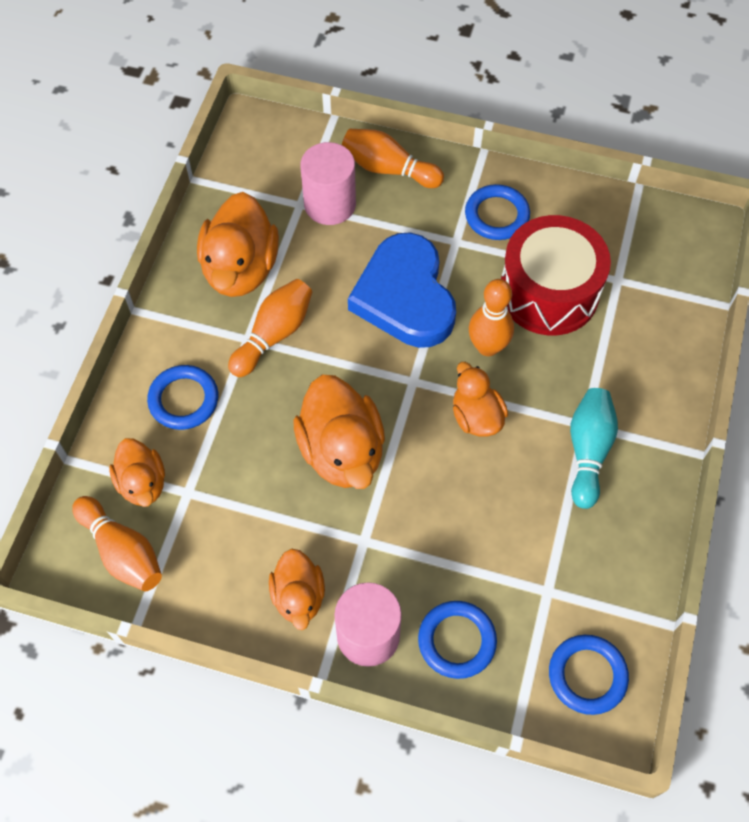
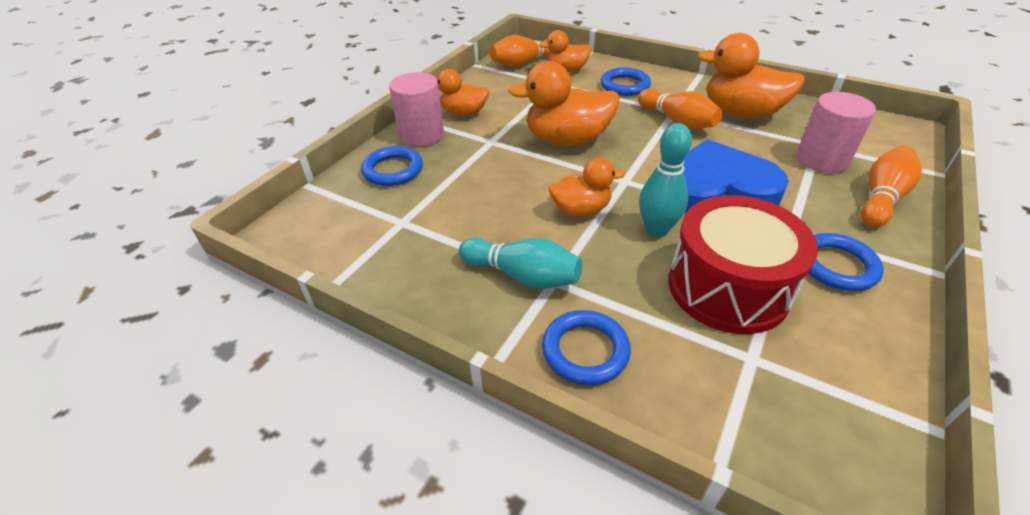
camera: 105 degrees right, 20 degrees down
orange bowling pin [469,279,514,356] -> turquoise bowling pin [639,123,692,237]
blue ring [549,635,629,715] -> blue ring moved to [542,310,631,385]

